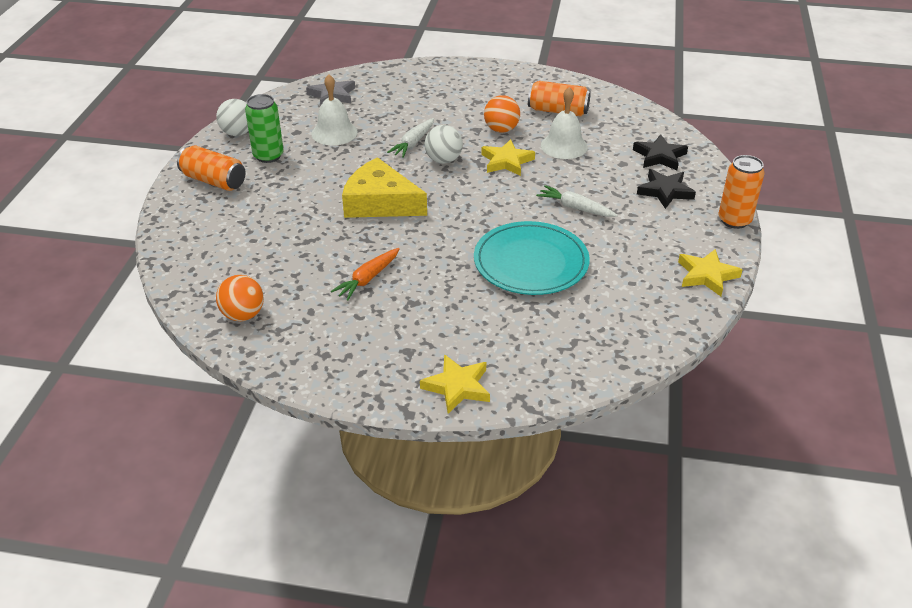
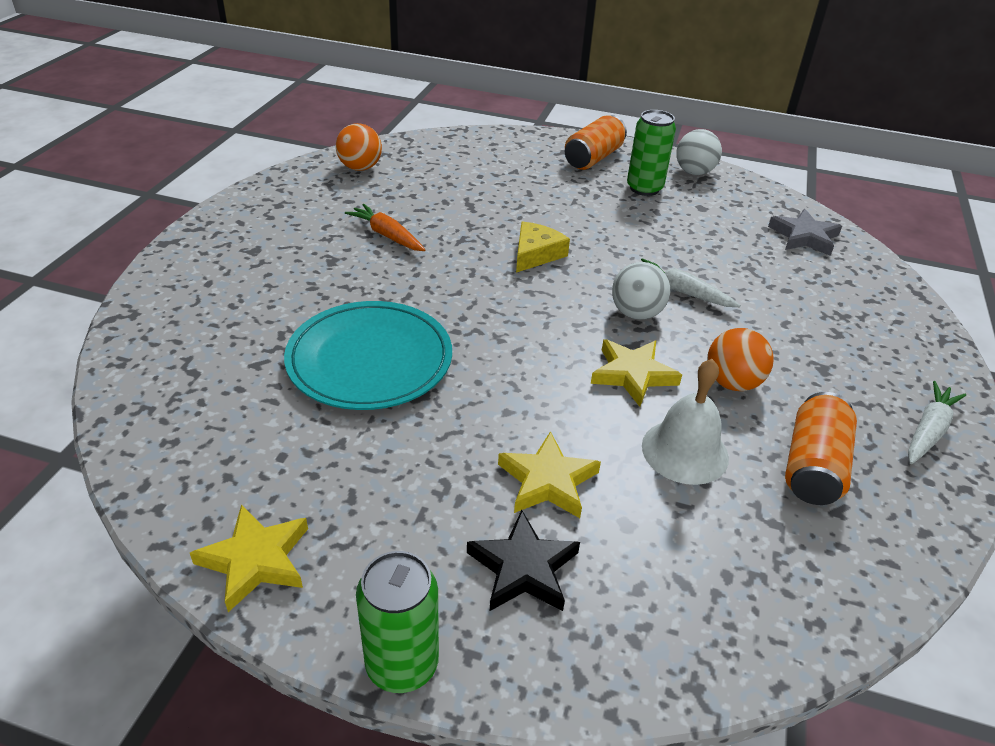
camera: 95 degrees right, 0 degrees up
white bell [311,74,358,145] -> none
yellow cheese [342,157,427,218] -> yellow cheese [516,222,570,273], size x0.59
yellow star [420,354,490,414] -> yellow star moved to [498,431,601,518]
white carrot [536,185,618,217] -> white carrot moved to [908,381,966,464]
black star [633,134,688,170] -> none
orange can [718,155,765,229] -> green can [356,551,439,693]

